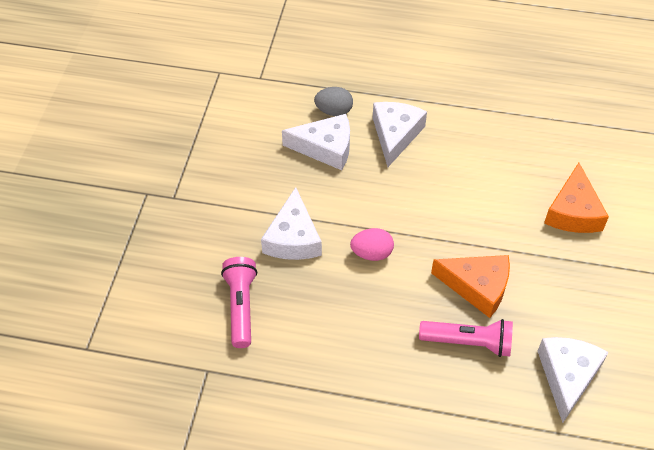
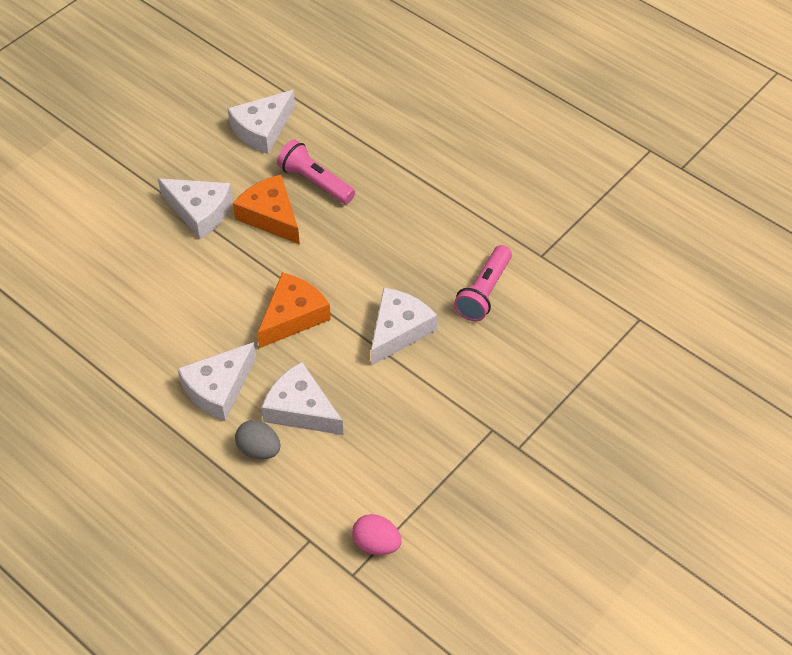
camera: 150 degrees left, 0 degrees up
pink egg [350,228,394,261] -> pink egg moved to [352,514,402,555]
orange cheese [544,163,609,233] -> orange cheese moved to [257,272,331,348]
none -> white cheese [158,178,233,239]

